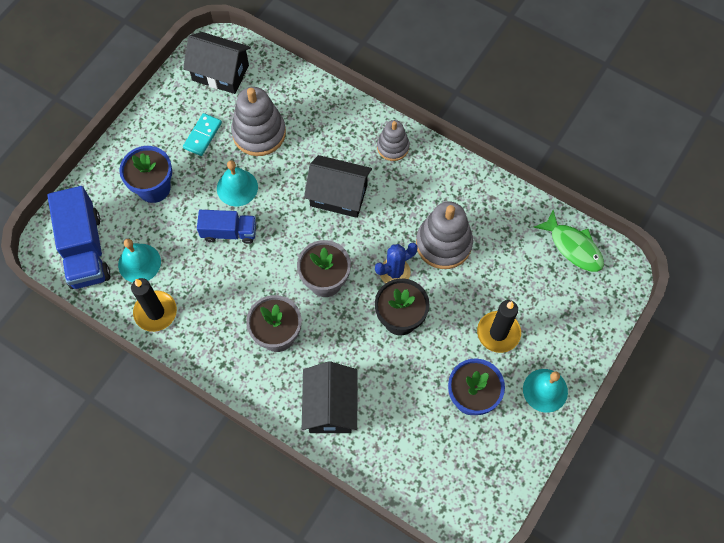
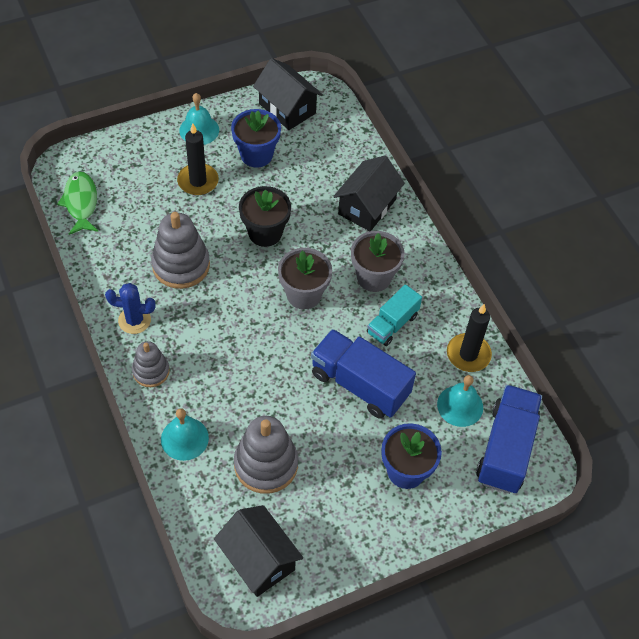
camera: 150 degrees left, 10 degrees down
turquoise domino [183,113,222,156] -> none
blue truck [197,210,256,244] -> blue truck [311,329,416,419], size x1.64
turquoise bell [217,160,258,206] -> turquoise bell moved to [161,408,209,461]
black house [304,155,372,218] -> black house moved to [253,58,323,130]
blue cactus [375,243,418,283] -> blue cactus moved to [105,283,156,334]
none -> turquoise truck [367,284,422,346]

